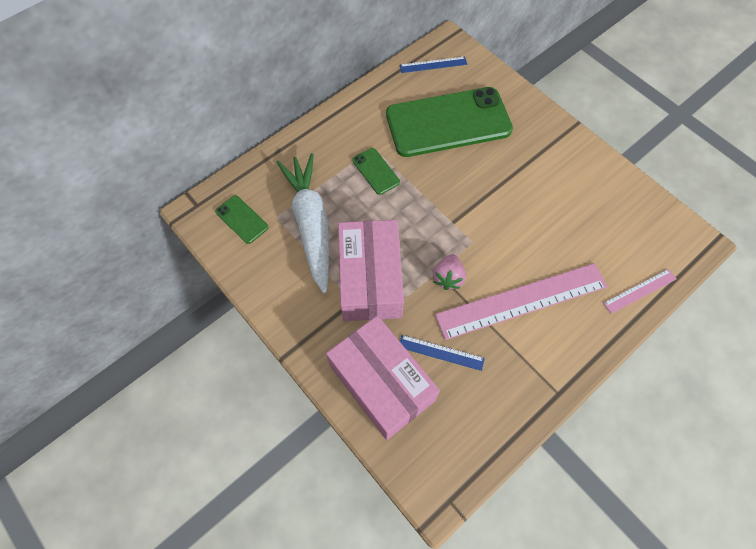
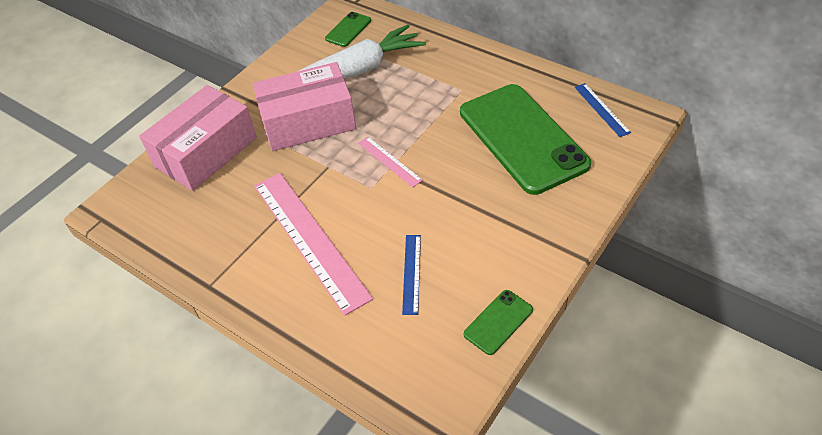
camera: 80 degrees right, 15 degrees down
green phone [352,148,400,195] -> green phone moved to [464,290,533,355]
blue ruler [400,335,485,371] -> blue ruler moved to [402,235,421,315]
pink strawberry [433,254,466,290] -> none
pink ruler [603,269,677,314] -> pink ruler moved to [358,137,423,188]

